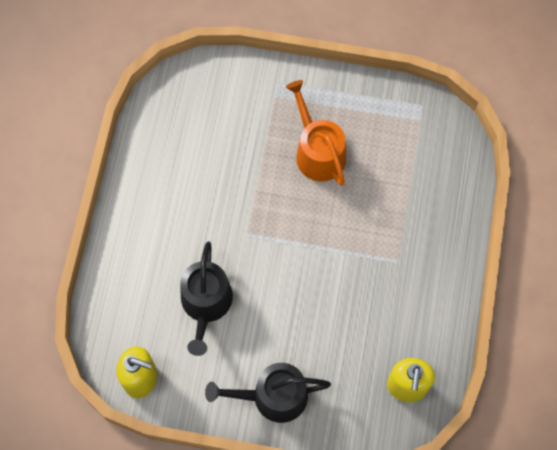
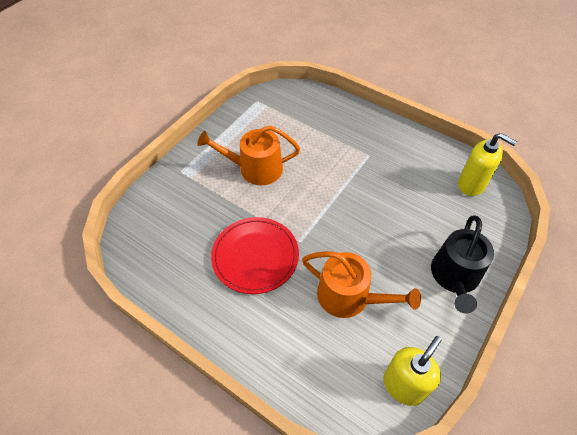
camera: 65 degrees left, 15 degrees down
black watering can [180,241,233,356] -> orange watering can [302,251,421,318]
none -> red plate [211,217,299,294]

